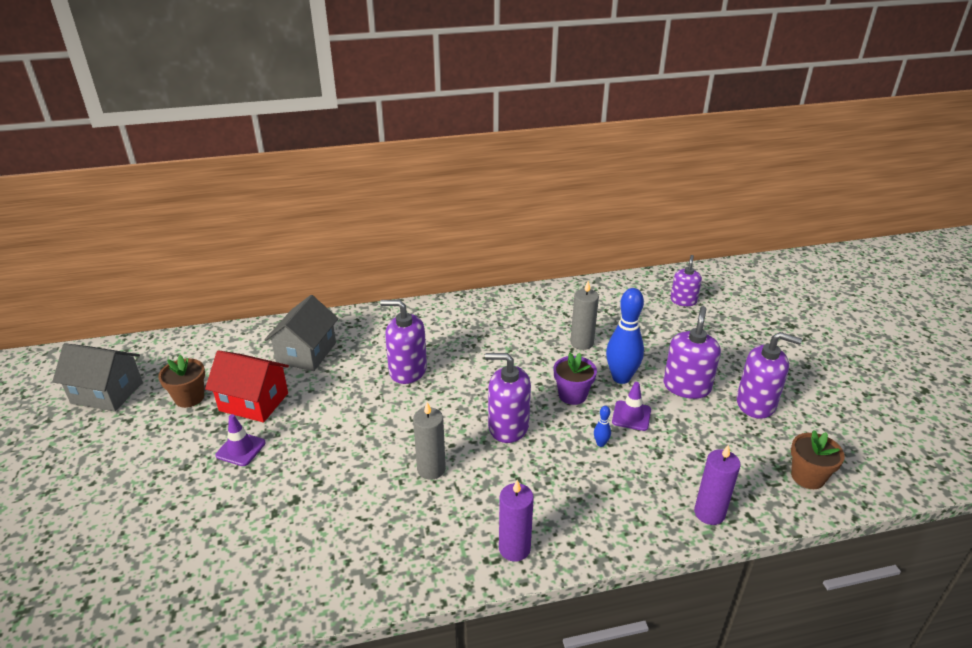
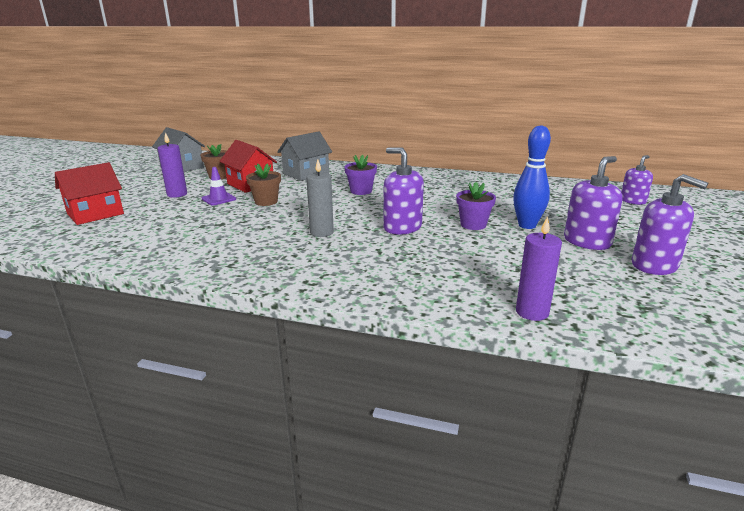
camera: 30 degrees right, 10 degrees down
purple soap dispenser [380,300,427,384] -> purple flower pot [344,155,377,195]
purple candle [499,480,534,562] -> purple candle moved to [157,132,187,198]
grey candle [570,281,599,350] -> none
blue bowling pin [594,406,611,447] -> none
purple traffic cone [612,382,651,431] -> none
brown flower pot [791,430,845,489] -> brown flower pot moved to [246,164,281,206]
none -> red house [55,162,124,225]

